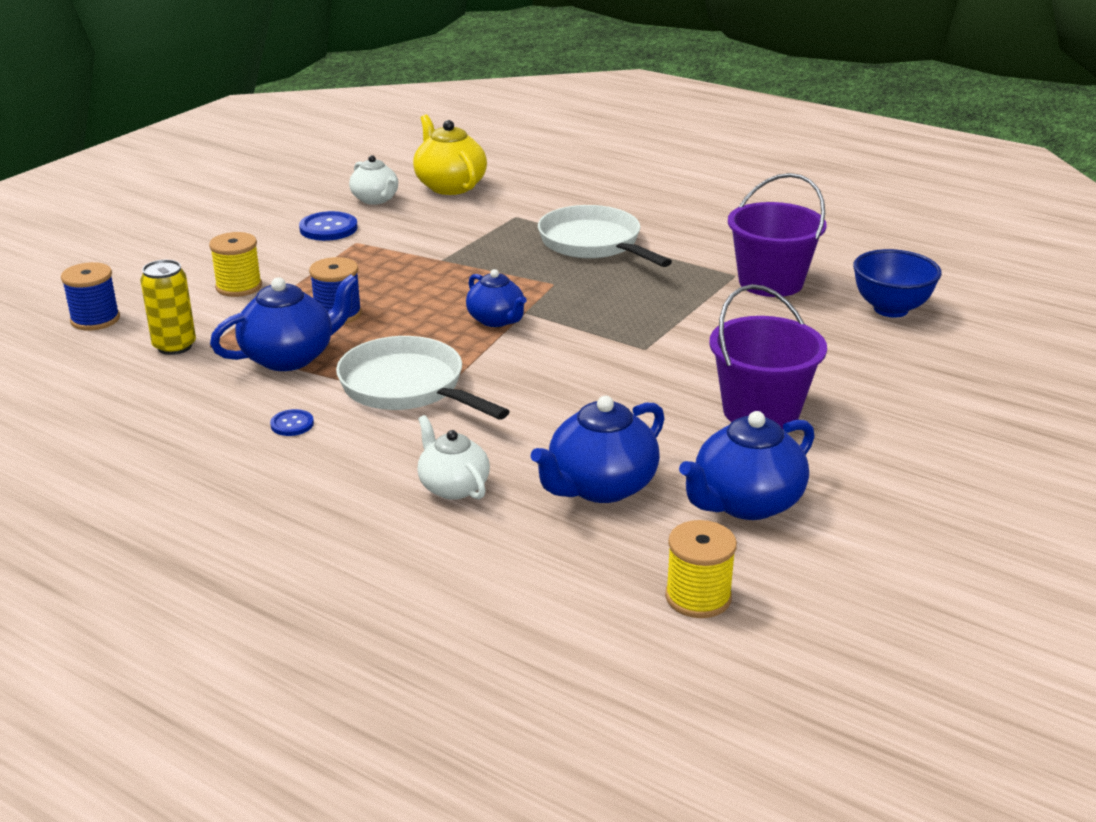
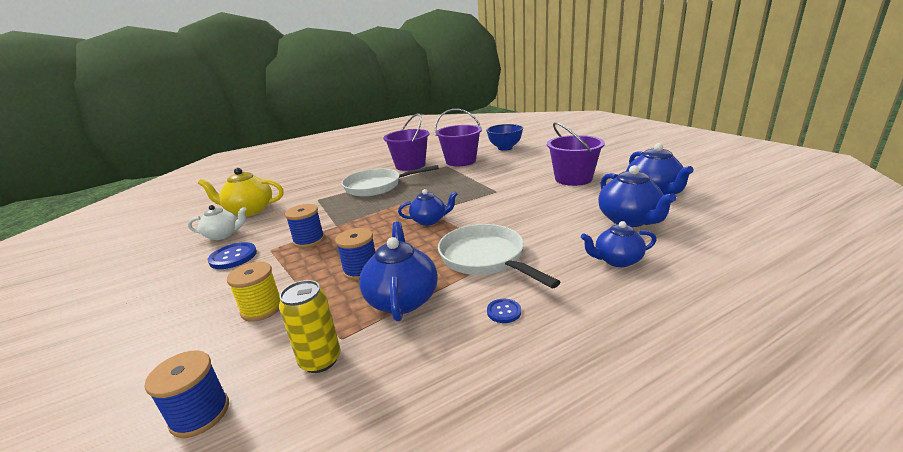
camera: 60 degrees left, 5 degrees down
white pan [336,336,510,419] -> white pan turned 75 degrees clockwise [438,224,560,288]
white teapot [417,415,490,500] -> blue teapot [581,221,657,267]
yellow spool [665,520,737,618] -> none
none -> blue spool [285,204,325,248]
none -> purple bucket [383,113,429,171]

